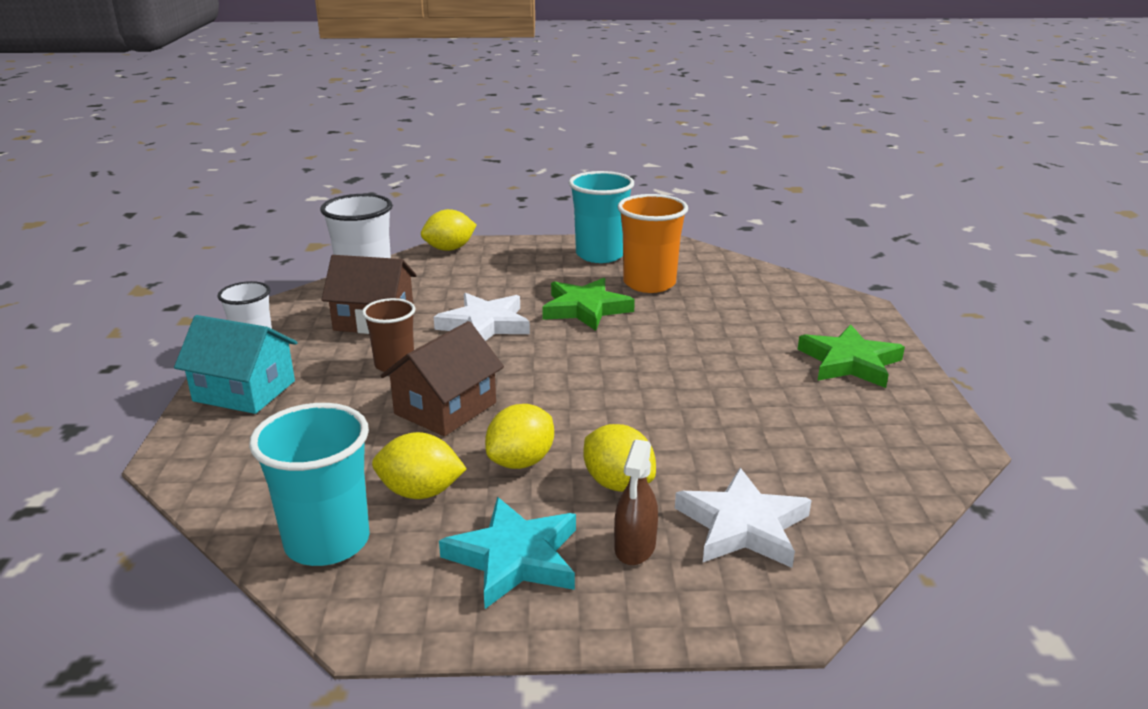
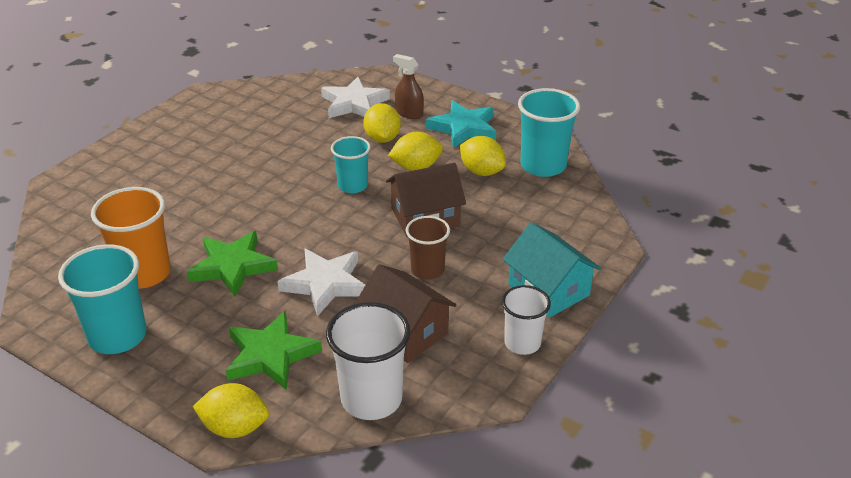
camera: 145 degrees left, 10 degrees up
brown spray bottle [614,439,658,565] -> brown spray bottle turned 105 degrees counterclockwise [393,54,424,119]
green star [798,325,905,388] -> green star moved to [225,311,322,390]
none -> turquoise cup [331,136,371,193]

